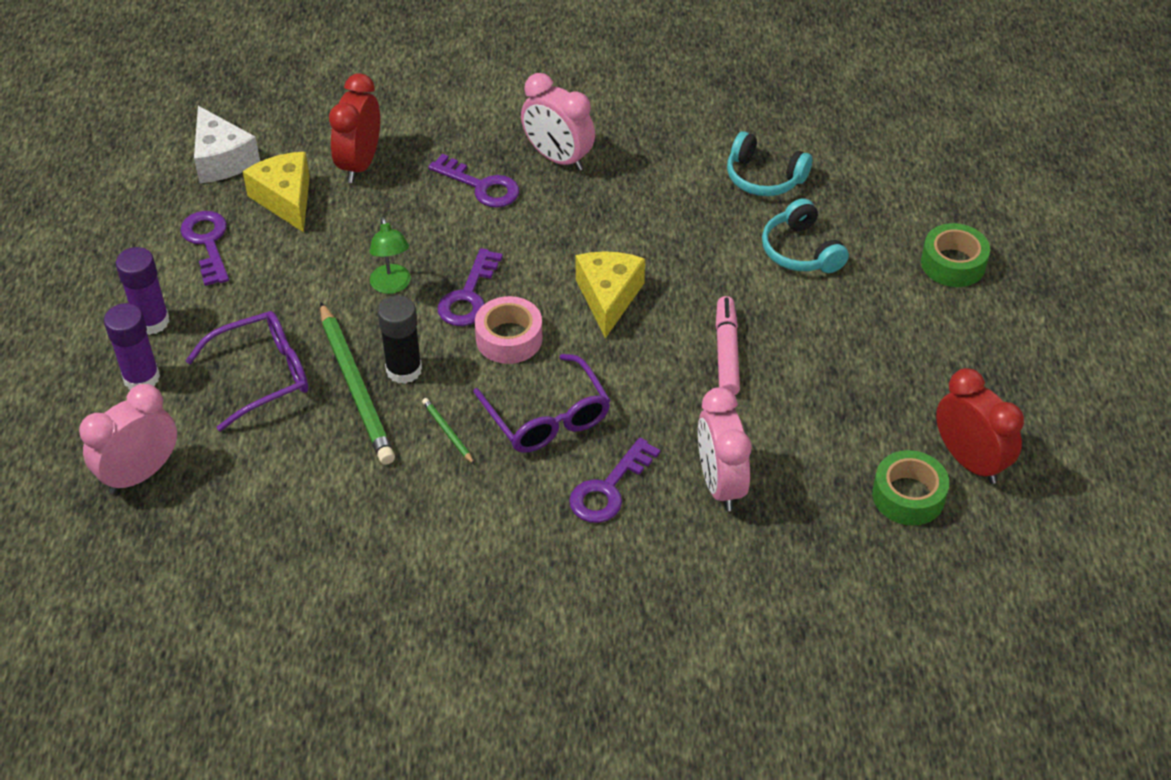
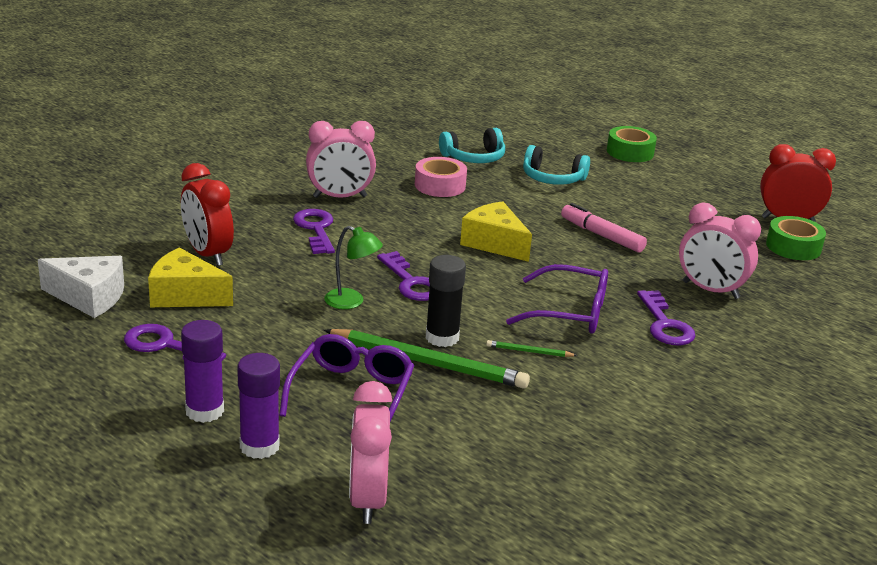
camera: 50 degrees left, 20 degrees down
purple key [428,154,519,208] -> purple key turned 90 degrees counterclockwise [293,209,335,254]
pink tape [475,296,543,364] -> pink tape moved to [415,157,467,197]

